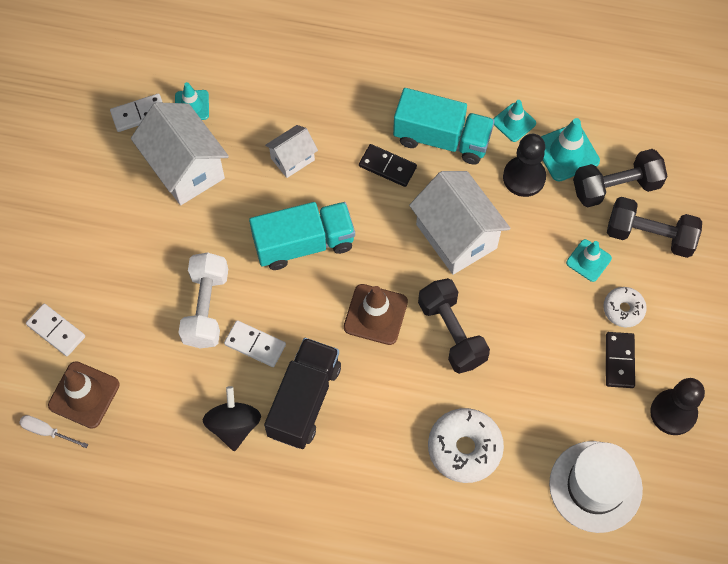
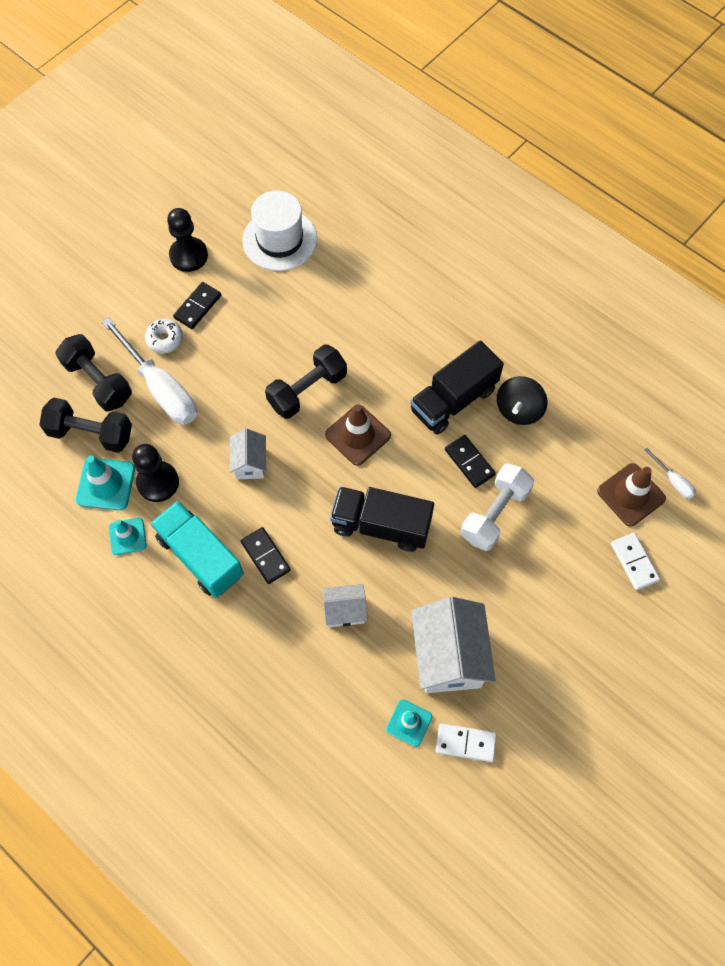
camera: 150 degrees left, 0 degrees up
white domino [224,320,286,367] -> black domino [445,435,496,488]
turquoise truck [249,202,355,270] -> black truck [330,487,434,552]
white house [409,171,511,275] -> white house [230,429,266,480], size x0.54
black dumbbell [418,278,490,374] -> black dumbbell turned 45 degrees clockwise [265,344,347,419]
white donut [428,408,504,483] -> none
turquoise traffic cone [566,239,612,282] -> white screwdriver [102,317,197,425]

